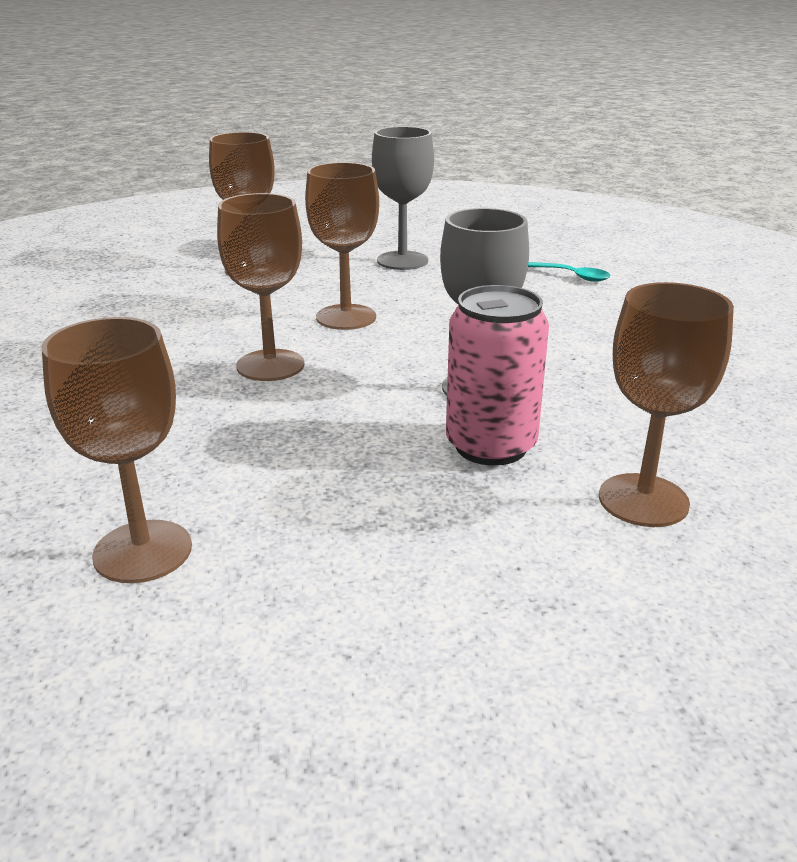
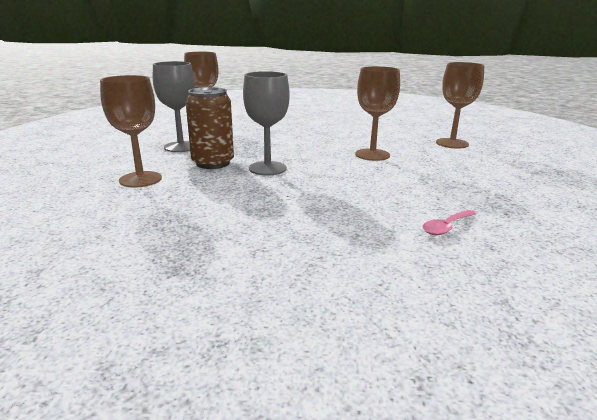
camera: 105 degrees right, 5 degrees down
brown goblet [217,193,305,381] -> none
grey goblet [372,127,434,270] -> grey goblet moved to [153,61,195,152]
pink can [446,285,549,466] -> brown can [186,87,234,169]
turquoise spoon [528,262,611,282] -> pink spoon [423,210,476,235]

